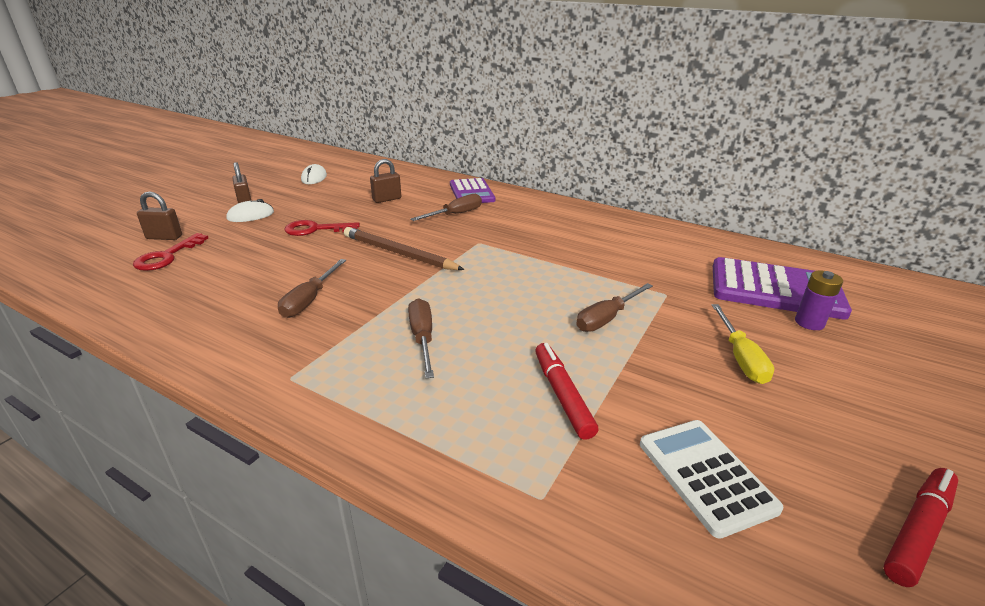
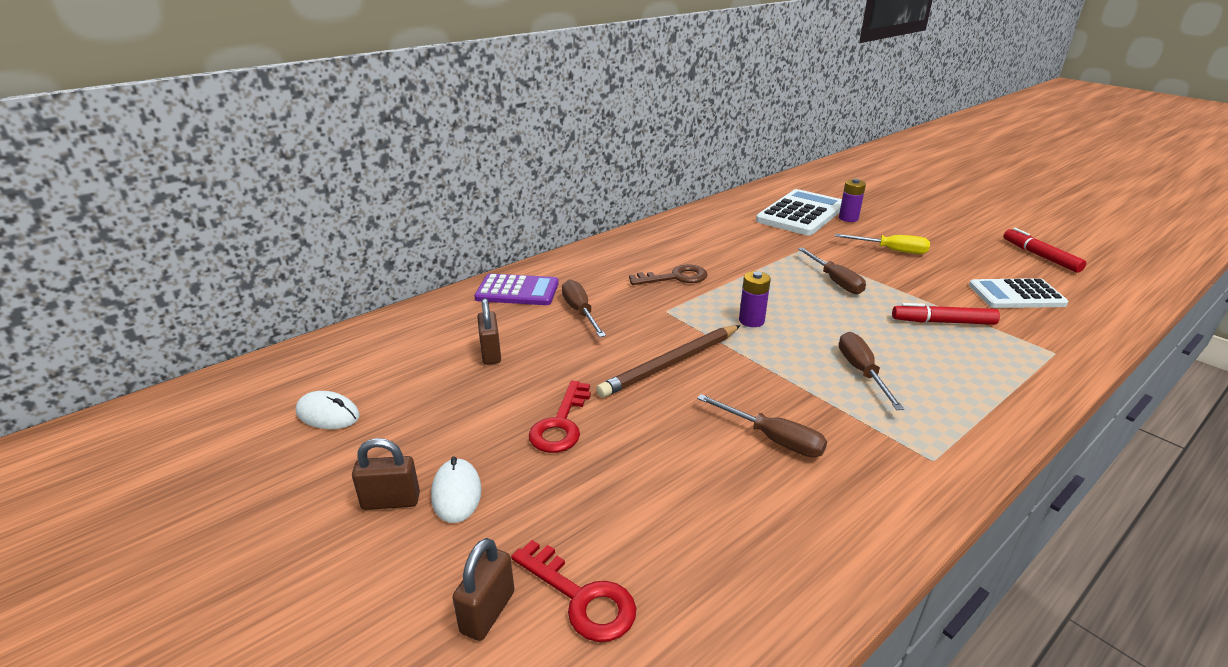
camera: 70 degrees left, 0 degrees up
brown screwdriver [408,298,434,378] -> brown screwdriver turned 75 degrees clockwise [839,332,904,410]
purple calculator [713,257,852,319] -> white calculator [756,189,842,236]
none -> brown key [629,265,708,285]
none -> purple battery [739,271,771,327]

